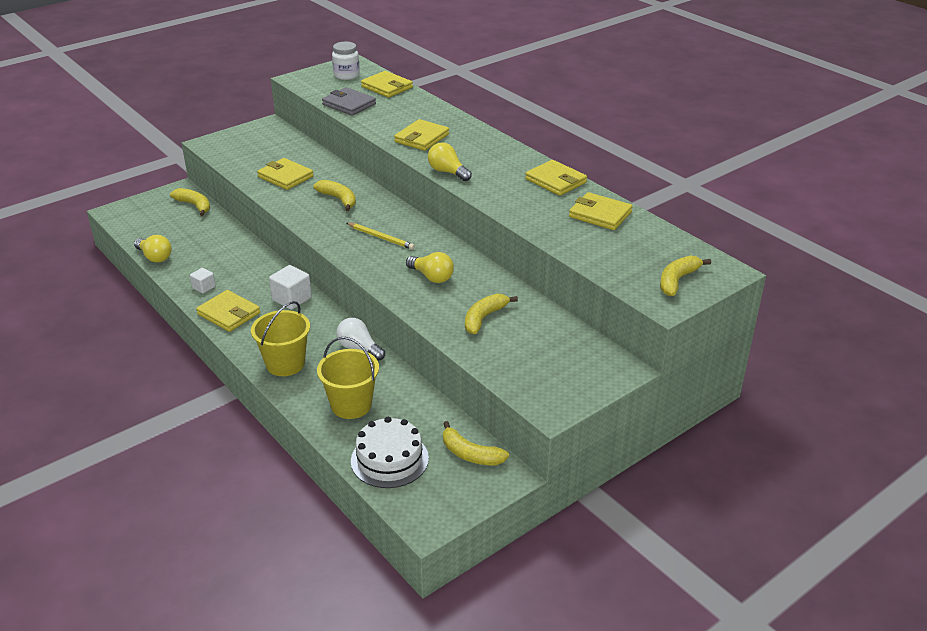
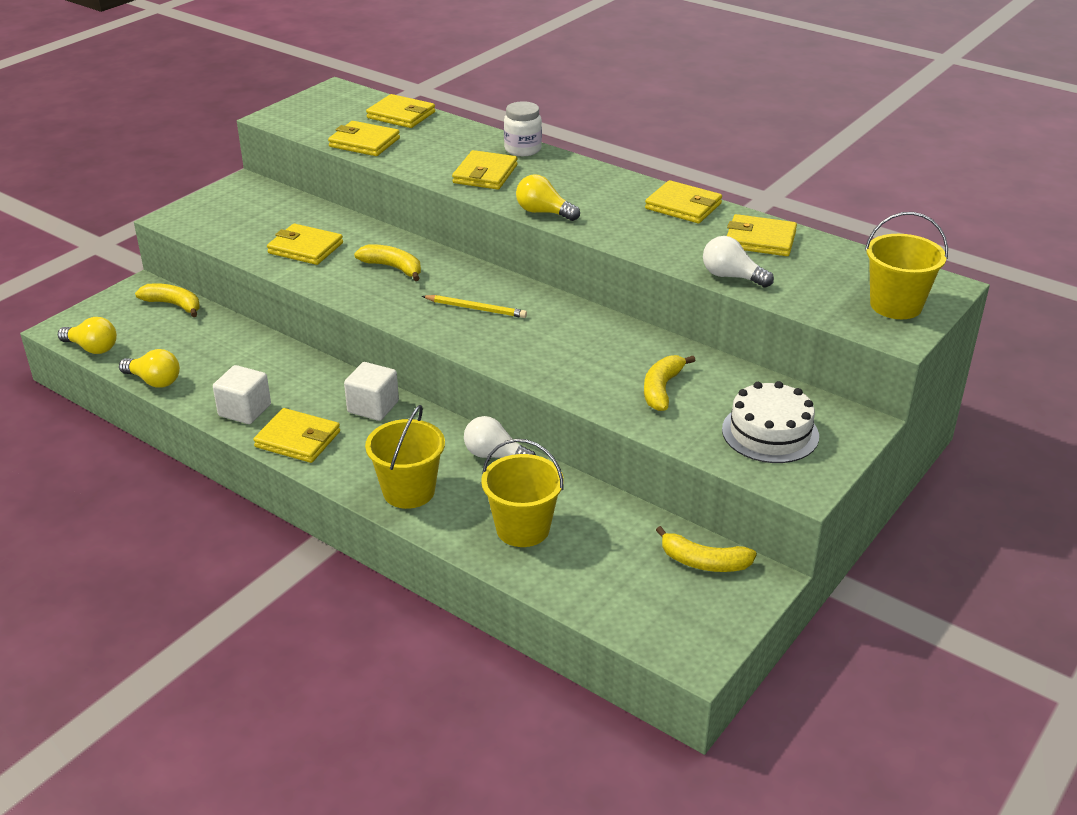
camera: 15 degrees left, 0 degrees up
white cube [190,268,216,294] -> white cube [213,365,271,424], size x1.68
grey wallet [322,87,376,115] -> yellow wallet [328,121,400,156]
white jar [332,42,360,80] -> white jar moved to [504,101,542,156]
white cake [351,417,429,488] -> white cake moved to [722,381,819,463]
yellow light bulb [406,252,454,283] -> yellow light bulb moved to [58,317,117,354]
yellow banana [660,255,711,296] -> yellow bucket [865,212,948,319]
none -> white light bulb [703,236,774,288]

